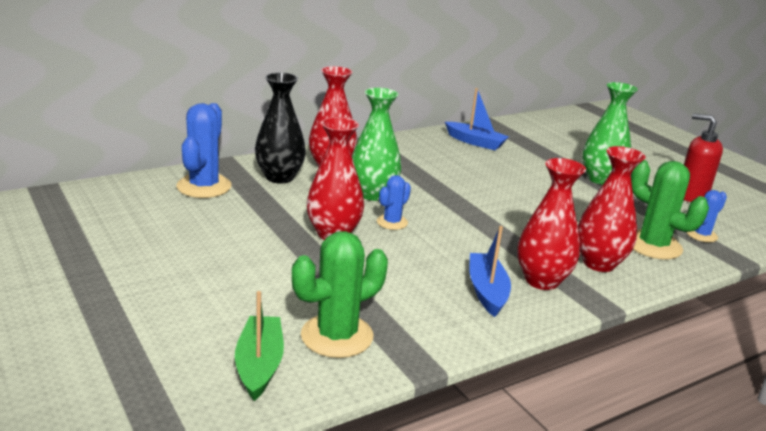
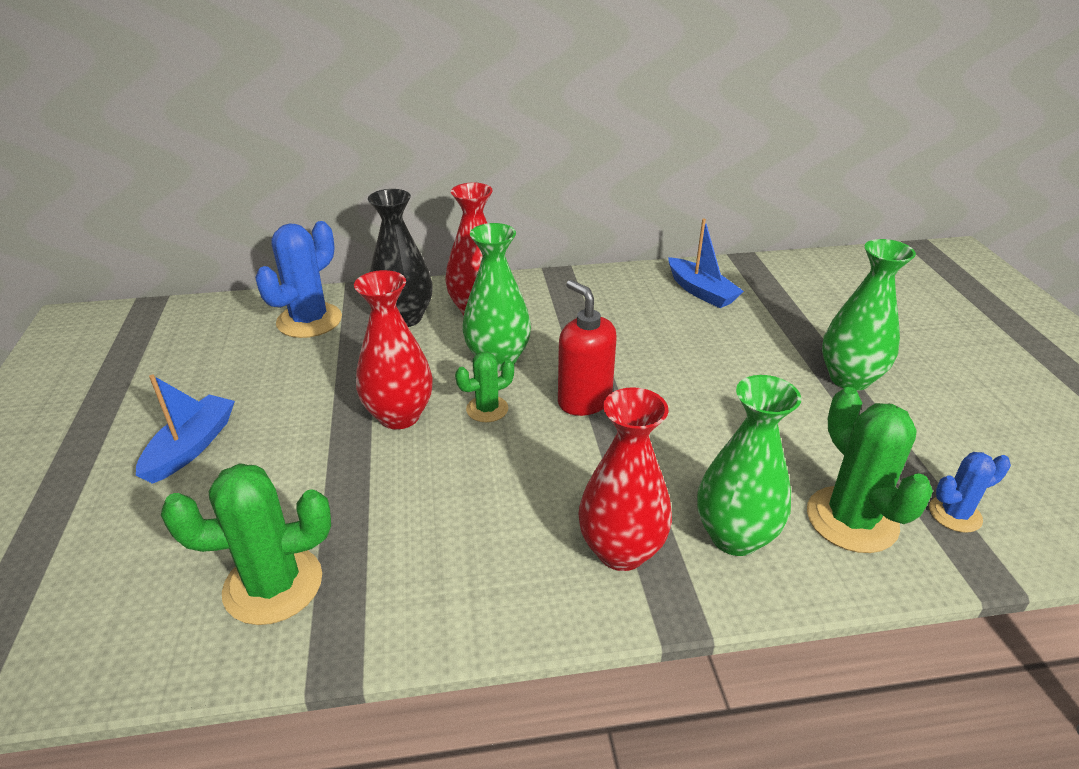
camera: 25 degrees right, 10 degrees up
green boat [235,291,284,401] -> none
blue cactus [377,175,411,230] -> green cactus [455,352,514,422]
blue boat [470,226,511,317] -> blue boat moved to [136,374,235,484]
red vase [578,146,646,272] -> green vase [697,375,801,556]
red soap dispenser [684,113,723,202] -> red soap dispenser moved to [558,280,617,416]

